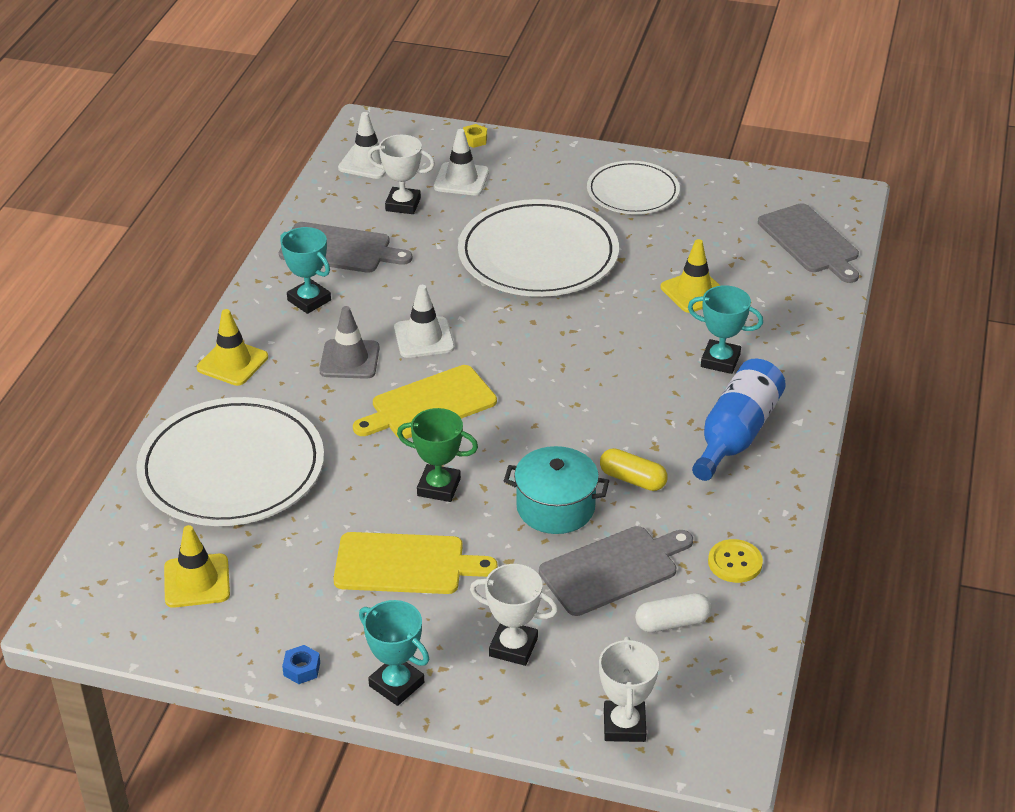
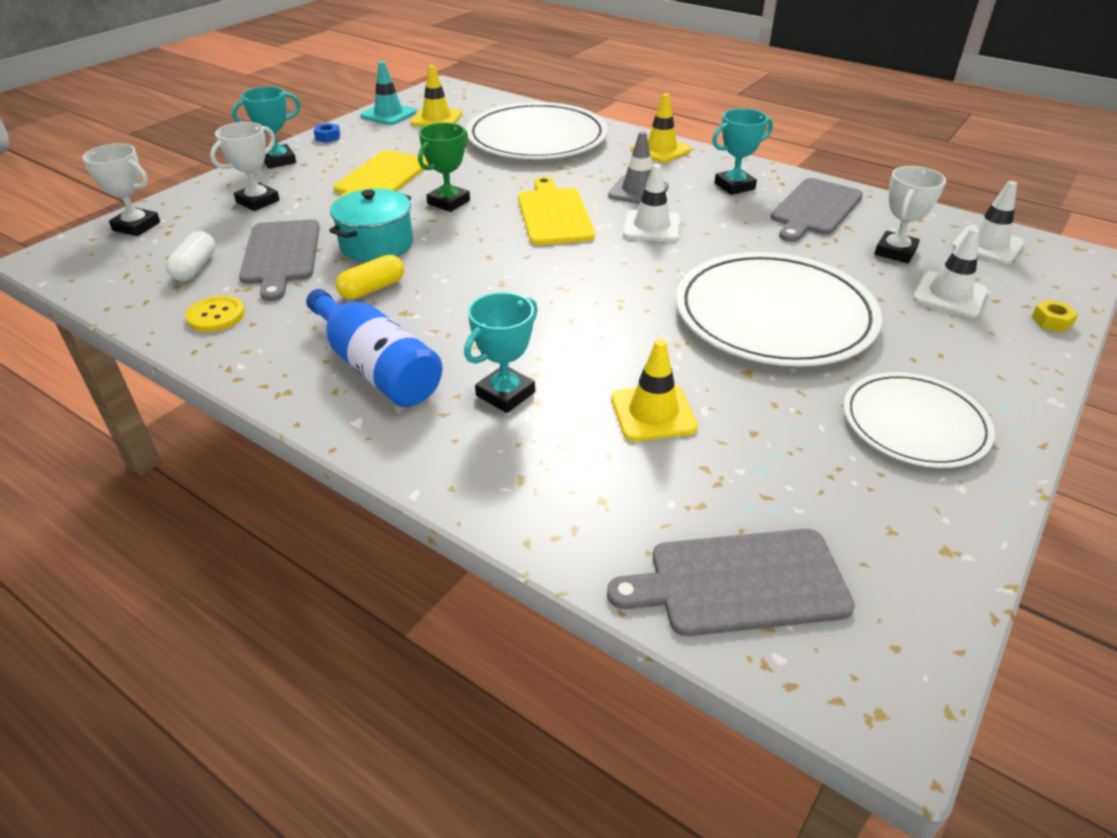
camera: 110 degrees right, 0 degrees up
none -> turquoise traffic cone [361,61,417,125]

